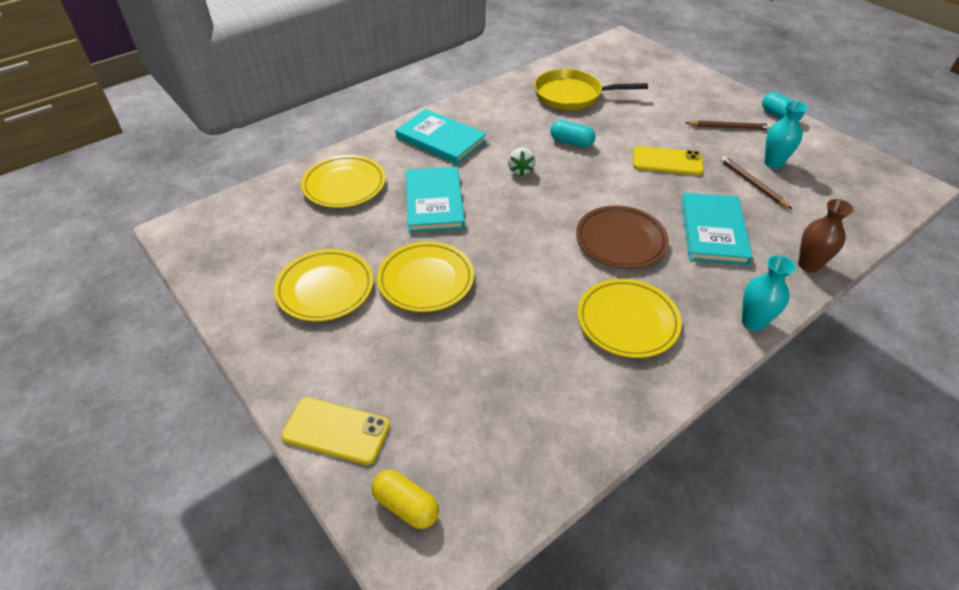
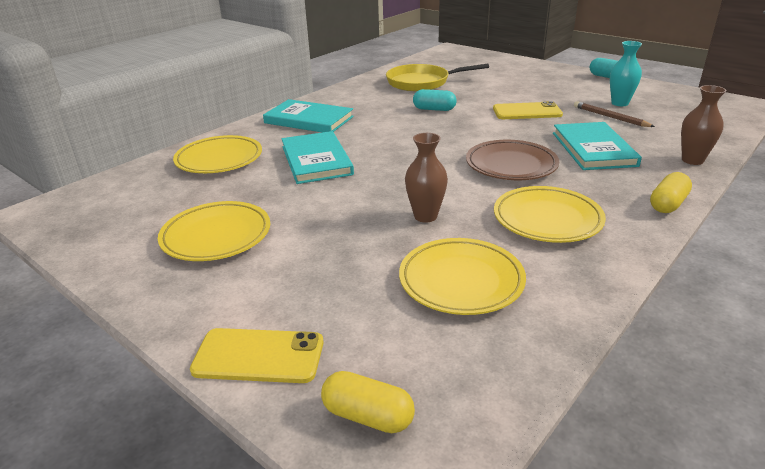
camera: 10 degrees left, 15 degrees down
yellow plate [377,241,474,312] -> yellow plate moved to [399,238,526,315]
white strawberry [508,147,536,176] -> none
brown pencil [686,120,772,130] -> none
turquoise vase [742,255,796,331] -> yellow capsule [650,172,692,213]
none -> brown vase [405,133,448,223]

